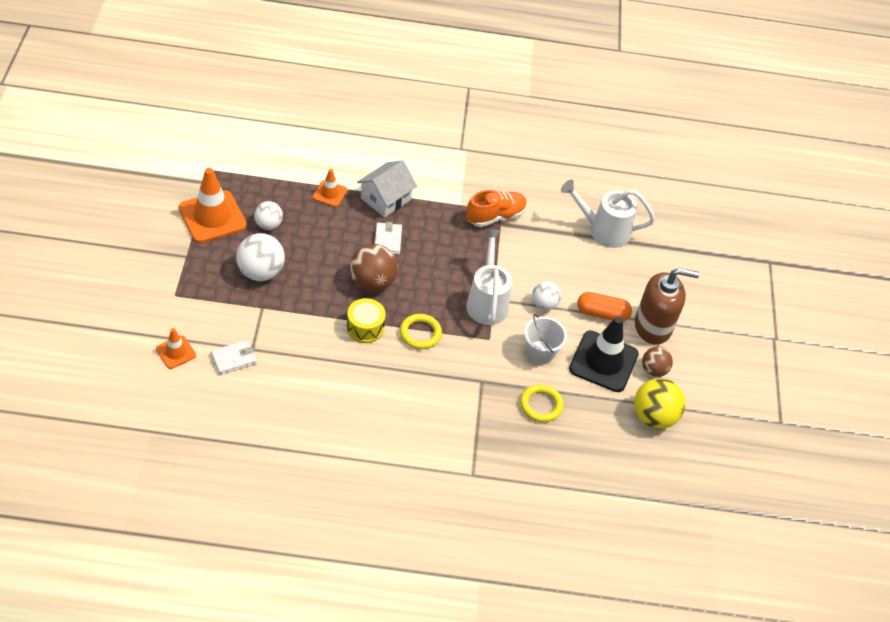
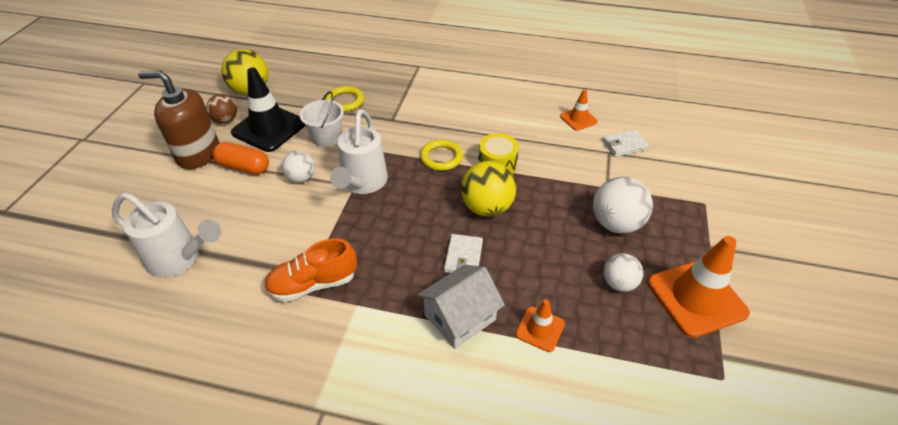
camera: 165 degrees left, 5 degrees down
orange traffic cone [156,328,196,369] -> orange traffic cone moved to [560,89,598,131]
brown ball [350,244,398,292] -> yellow ball [461,161,516,217]

